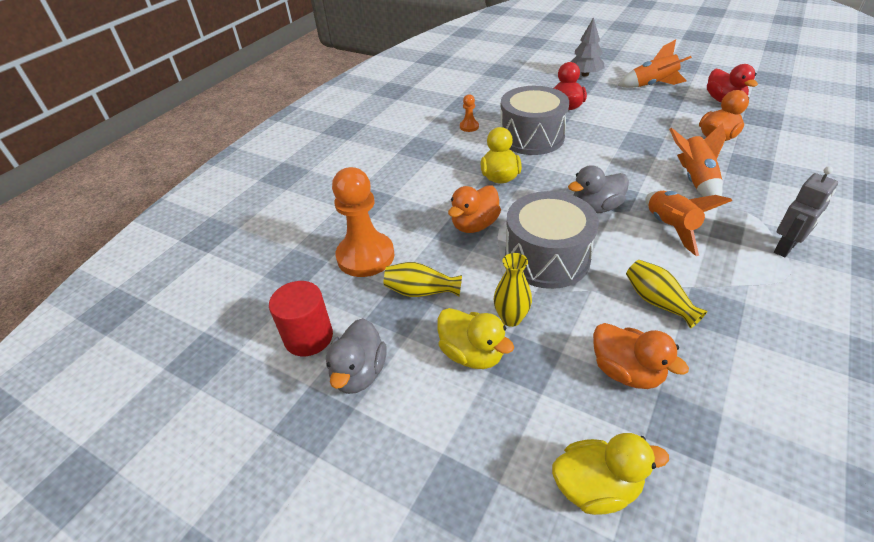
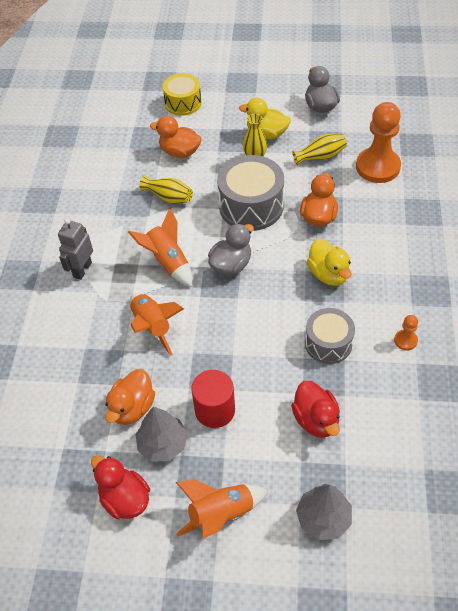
camera: 155 degrees right, 10 degrees up
red cylinder [269,281,333,356] -> red cylinder moved to [191,370,235,428]
grey drum [500,86,569,155] -> grey drum [305,308,355,364], size x0.64
yellow duck [552,433,669,515] -> yellow drum [163,73,201,116]
none -> grey tree [136,406,188,462]

